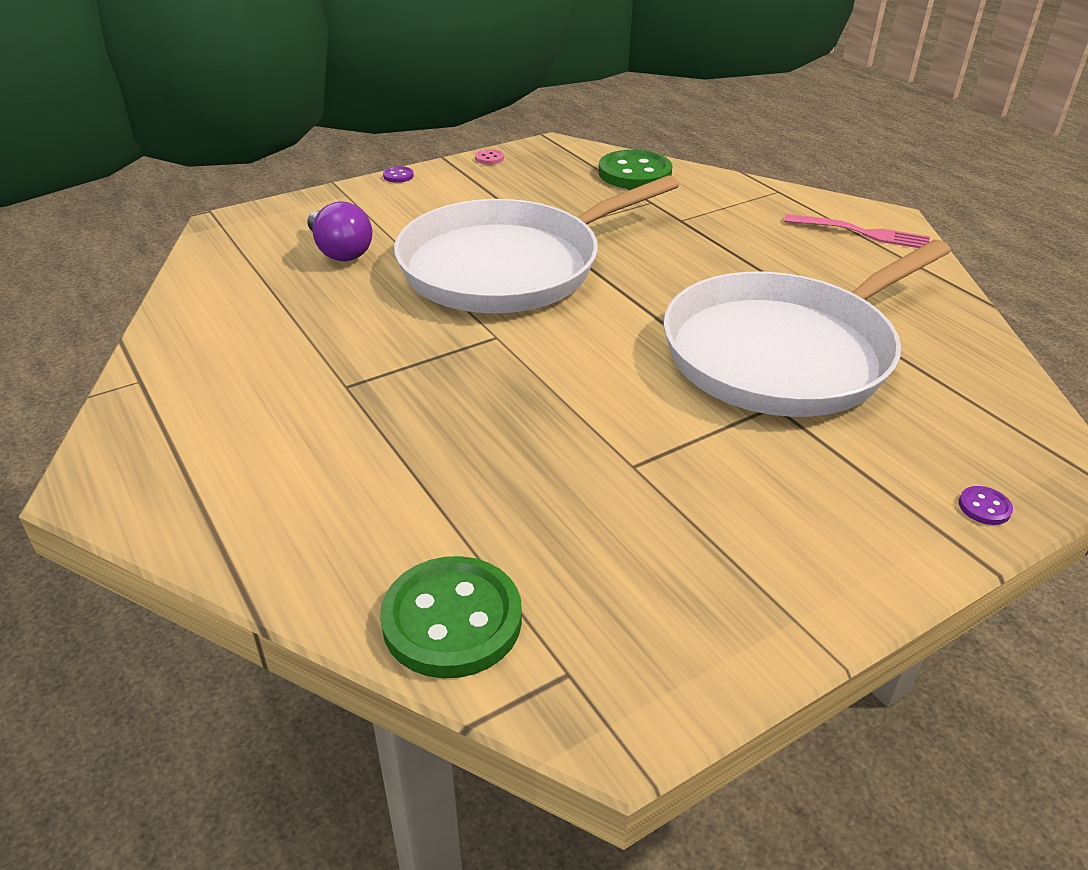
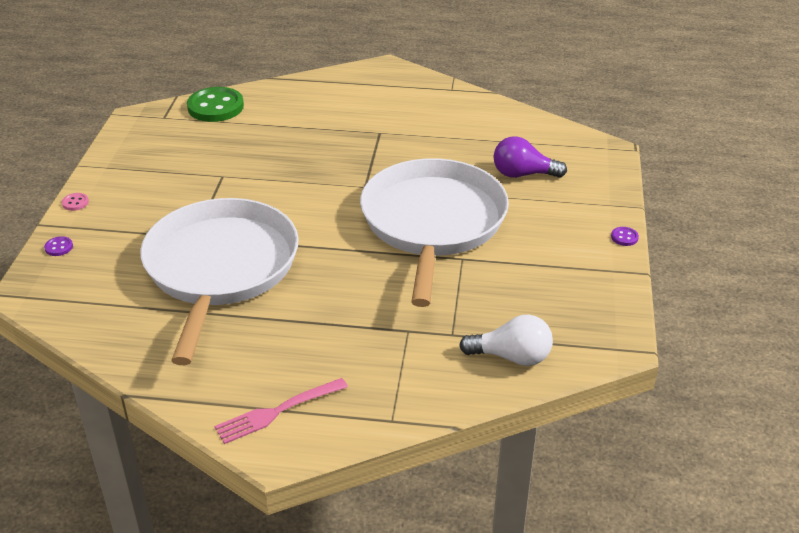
camera: 130 degrees right, 0 degrees up
pink button [475,149,504,165] -> pink button moved to [62,193,89,211]
green button [598,150,673,189] -> white light bulb [459,315,553,366]

